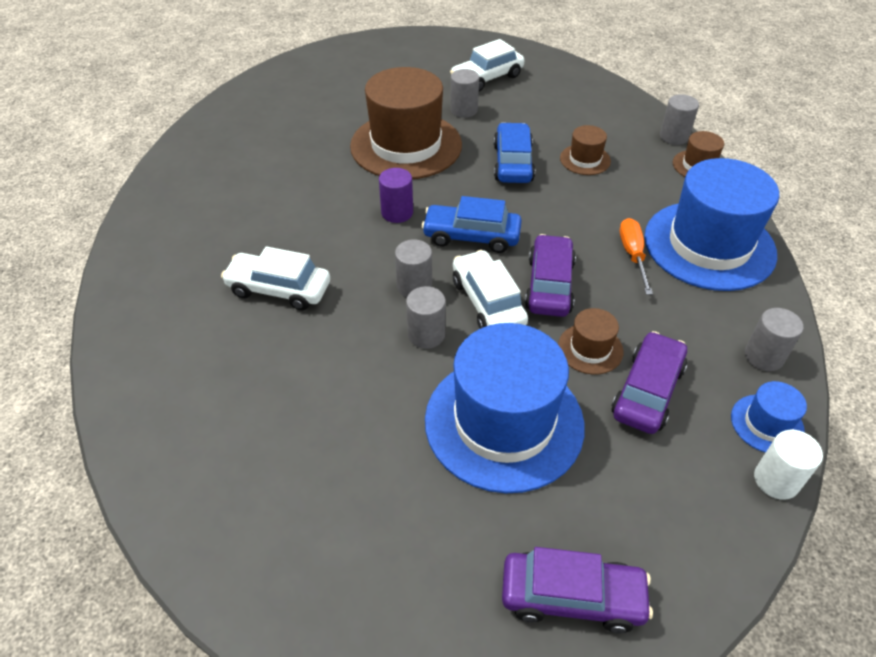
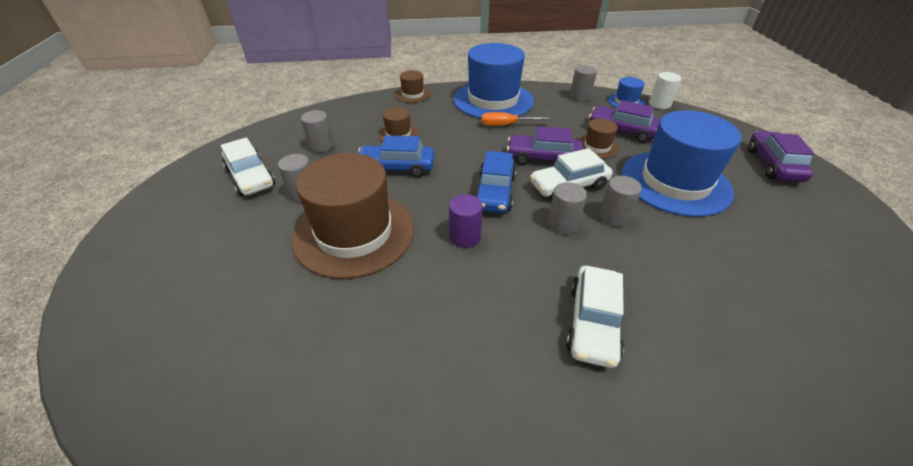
camera: 90 degrees left, 5 degrees down
grey cylinder [660,94,699,145] -> grey cylinder moved to [301,110,334,153]

